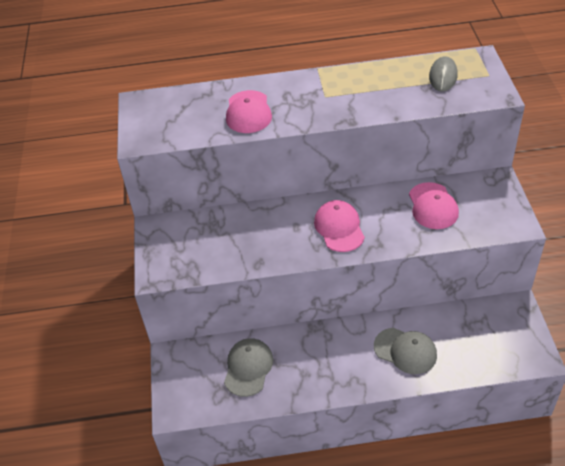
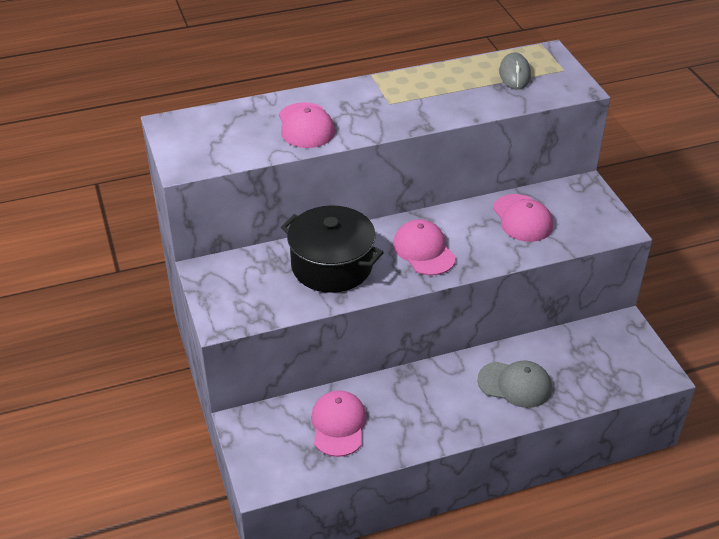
camera: 15 degrees left, 5 degrees down
grey cap [224,338,273,397] -> pink cap [311,390,367,457]
none -> black pot [281,205,384,293]

